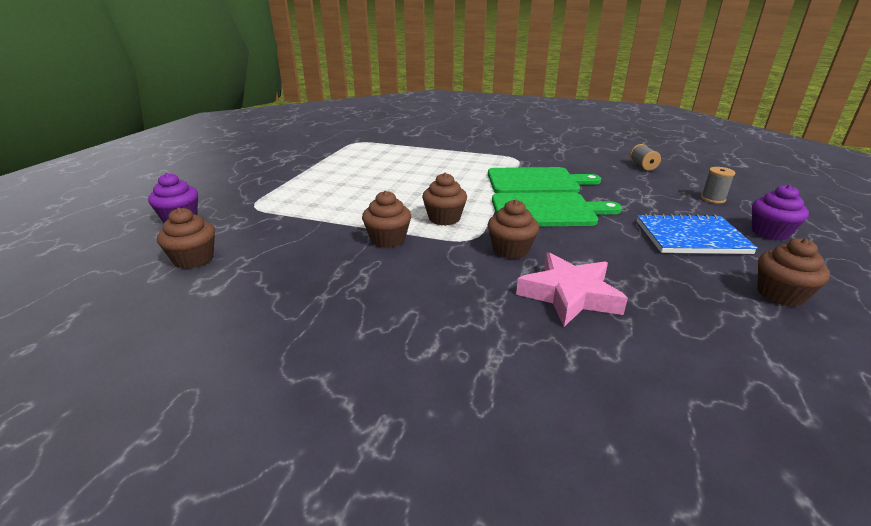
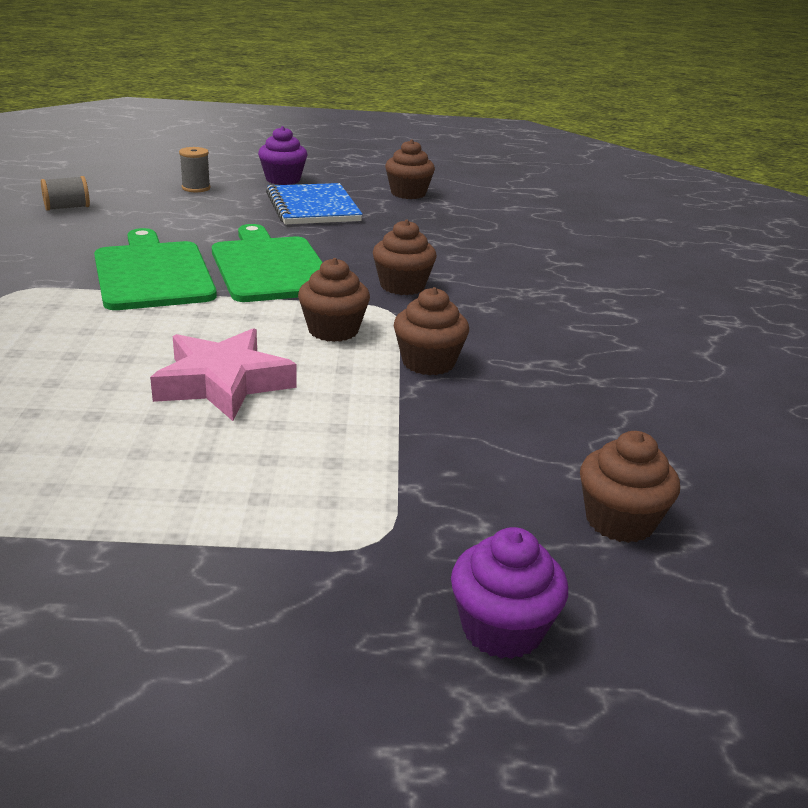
camera: 110 degrees left, 0 degrees up
pink star [516,252,628,327] -> pink star moved to [150,328,297,421]

